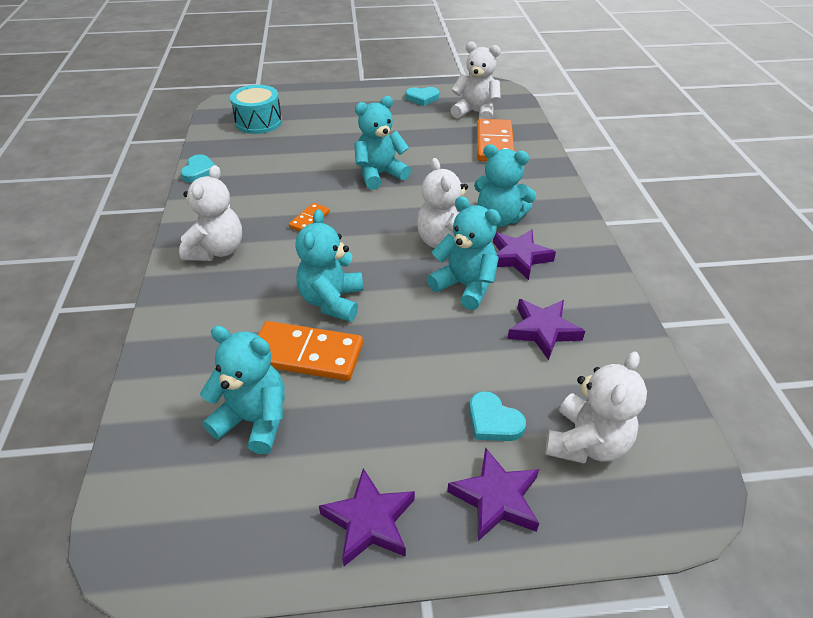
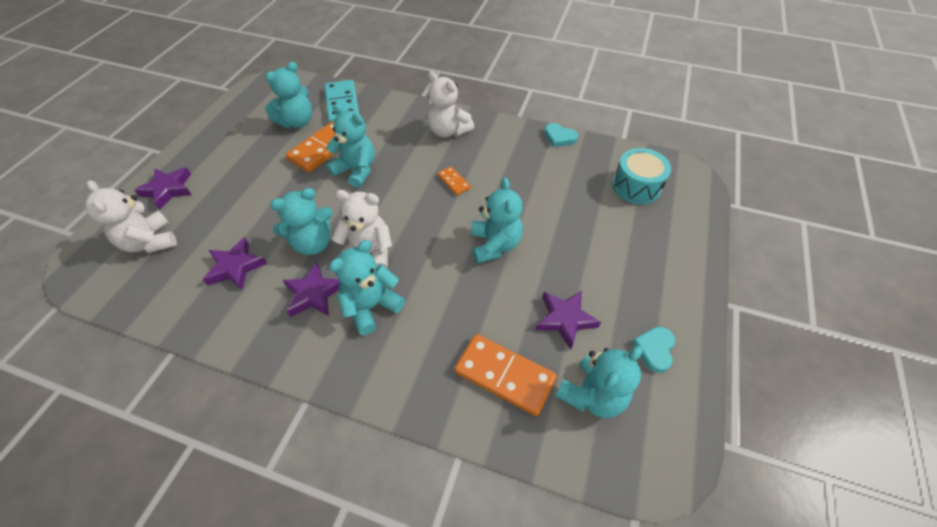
camera: 115 degrees right, 10 degrees up
purple star [319,468,415,566] -> purple star moved to [535,291,601,350]
white teddy bear [451,42,501,119] -> turquoise teddy bear [556,346,642,418]
turquoise heart [469,391,526,441] -> none
none -> turquoise domino [325,80,359,123]

